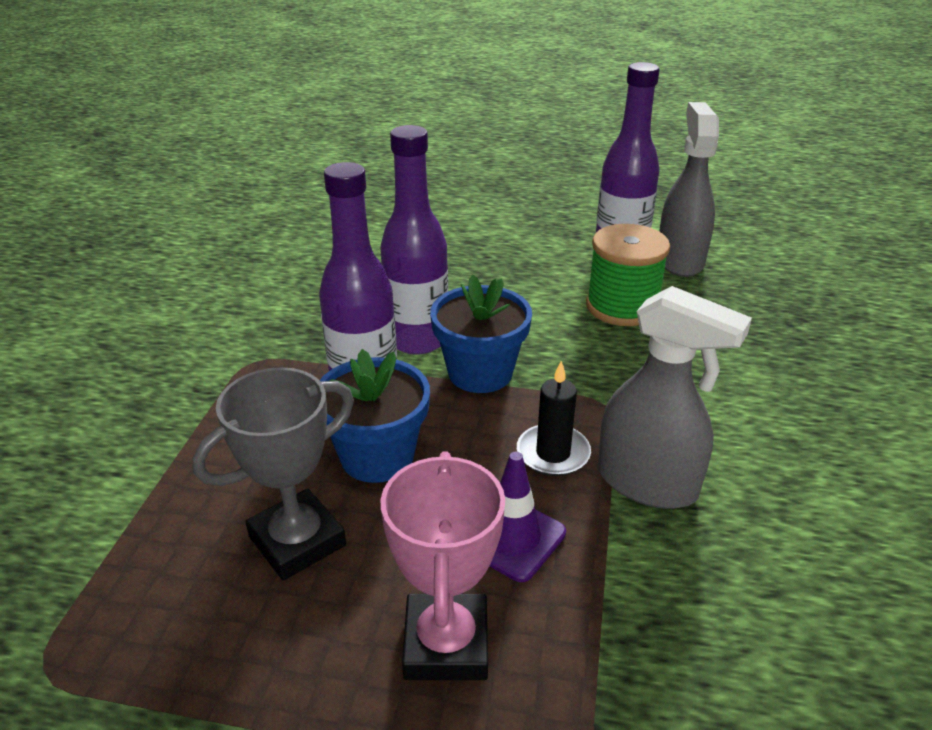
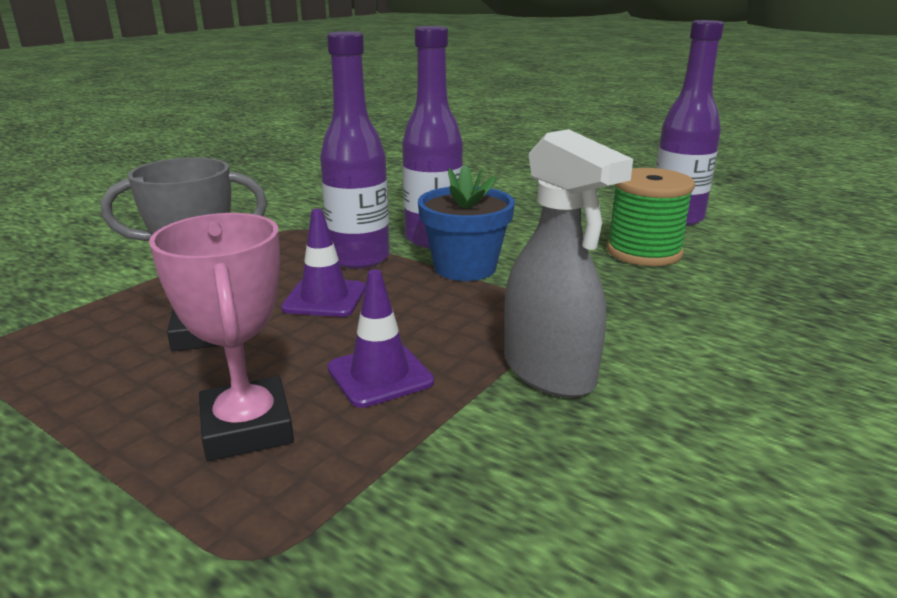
camera: 25 degrees right, 10 degrees down
blue flower pot [320,349,430,483] -> purple traffic cone [281,209,366,317]
pink trophy [380,451,505,680] -> pink trophy turned 45 degrees counterclockwise [149,213,294,461]
black candle [517,361,591,476] -> none
grey spray bottle [659,102,719,277] -> none

